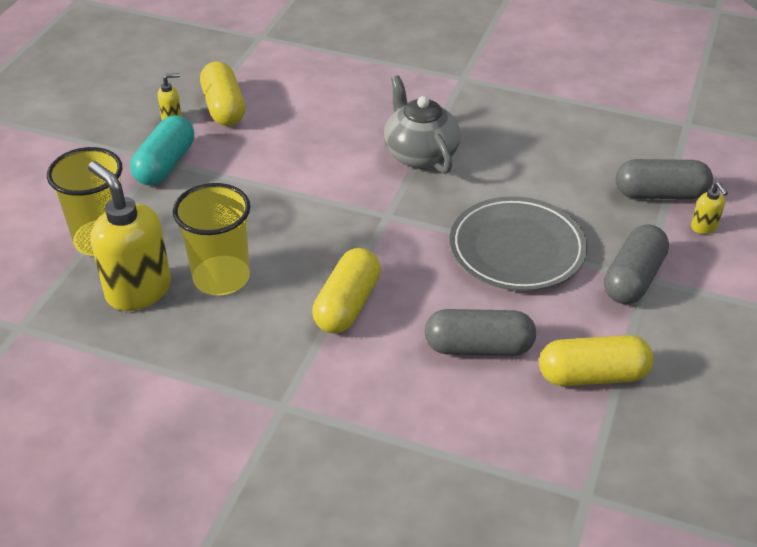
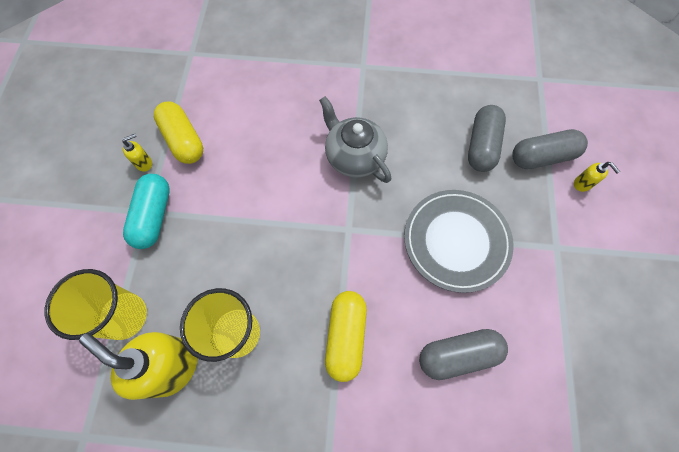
camera: 15 degrees left, 25 degrees up
yellow capsule [539,335,654,386] -> none
grey capsule [604,224,669,304] -> grey capsule moved to [468,105,506,172]

